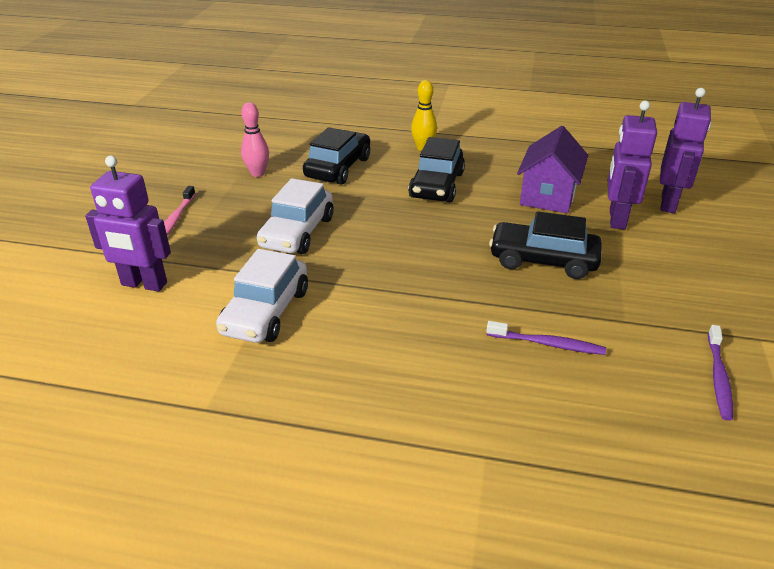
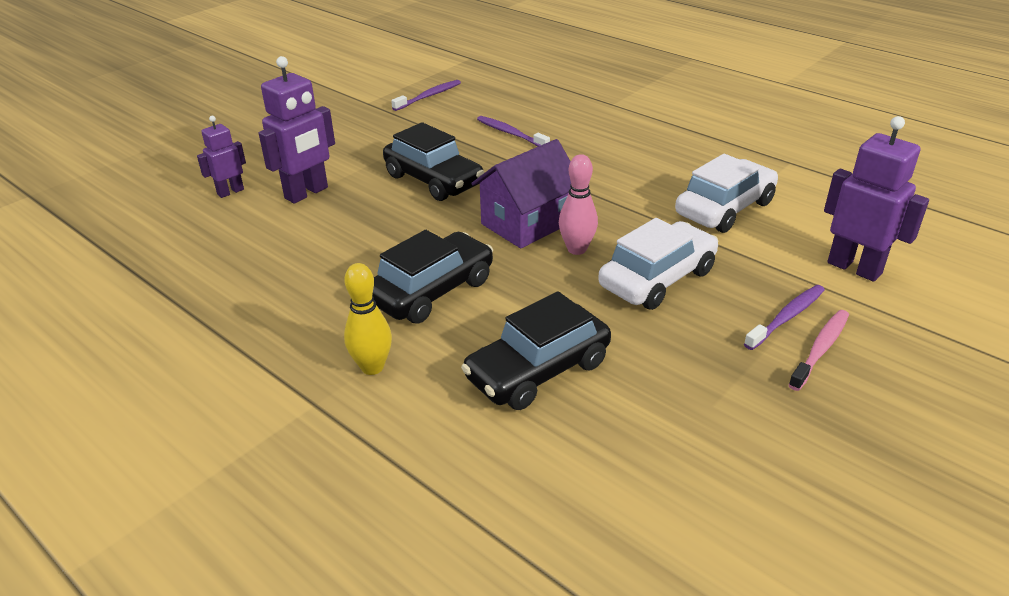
camera: 150 degrees left, 0 degrees up
pink bowling pin [241,102,269,177] -> pink bowling pin moved to [559,154,598,255]
purple house [517,126,589,213] -> purple house moved to [471,139,571,249]
purple robot [660,88,711,213] -> purple robot [197,116,246,198], size x0.59
none -> purple toothbrush [744,285,825,350]

